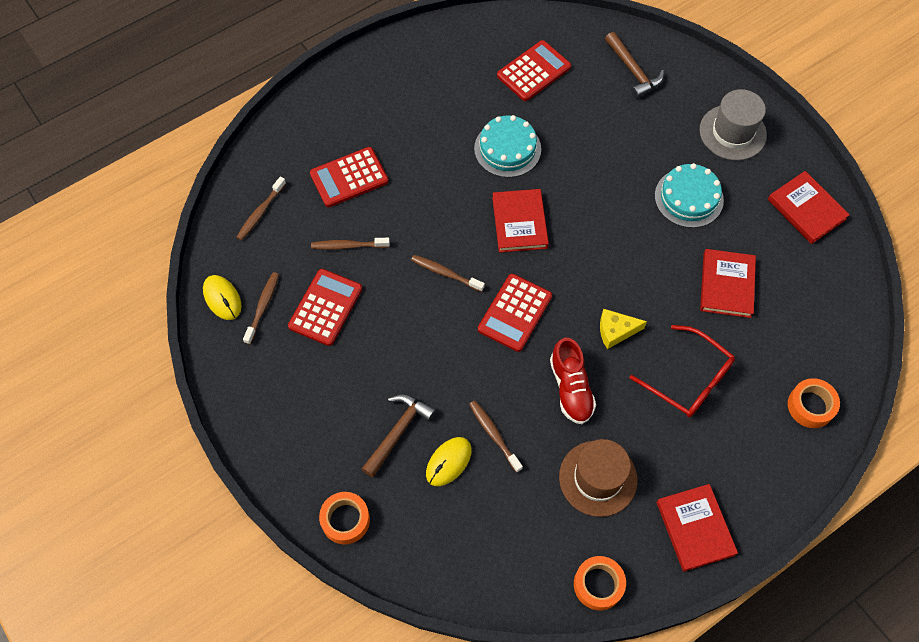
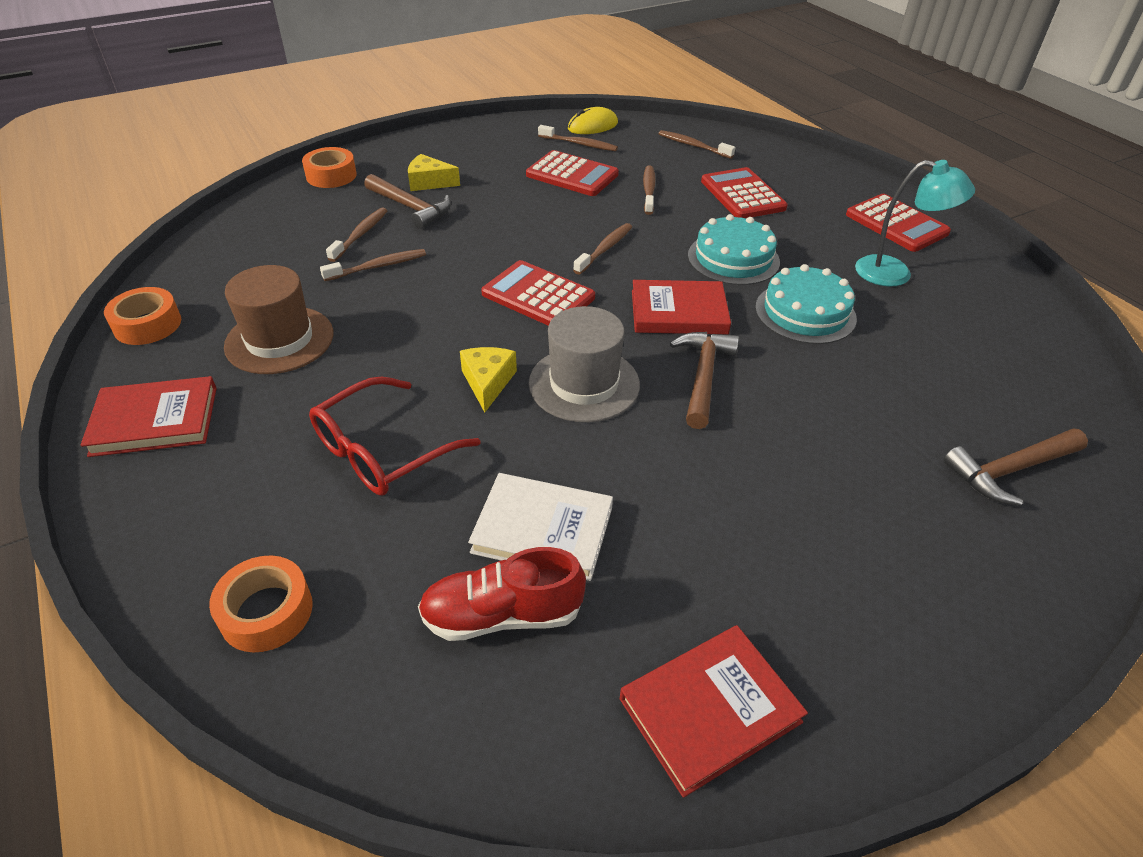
camera: 95 degrees right, 20 degrees down
yellow mouse [426,437,472,486] -> brown toothbrush [326,207,387,262]
red calculator [497,40,571,101] -> red calculator moved to [846,194,951,252]
red shoe [550,338,596,424] -> red shoe moved to [418,547,586,641]
turquoise cake [655,163,724,228] -> turquoise cake moved to [688,214,780,285]
grey hat [700,89,767,160] -> grey hat moved to [529,306,640,423]
red book [700,249,756,318] -> white book [468,473,613,581]
none -> yellow cheese [408,154,460,191]
none -> brown hammer [670,332,739,429]
none -> turquoise lamp [855,160,975,287]

